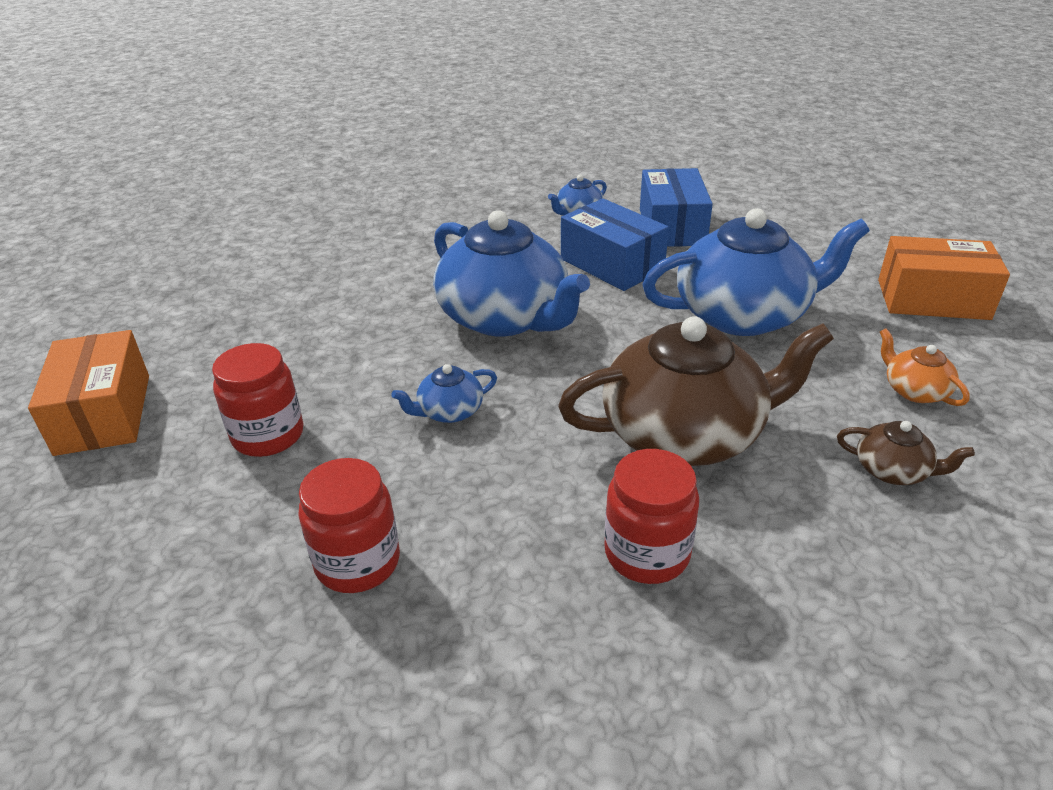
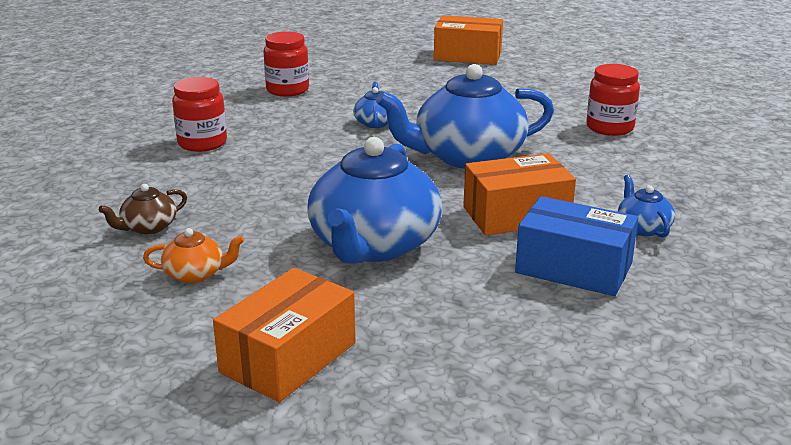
camera: 115 degrees right, 10 degrees down
red jar [212,343,304,457] -> red jar moved to [587,64,640,136]
brown teapot [558,316,834,466] -> none
blue box [561,198,669,291] -> orange box [463,153,576,235]

